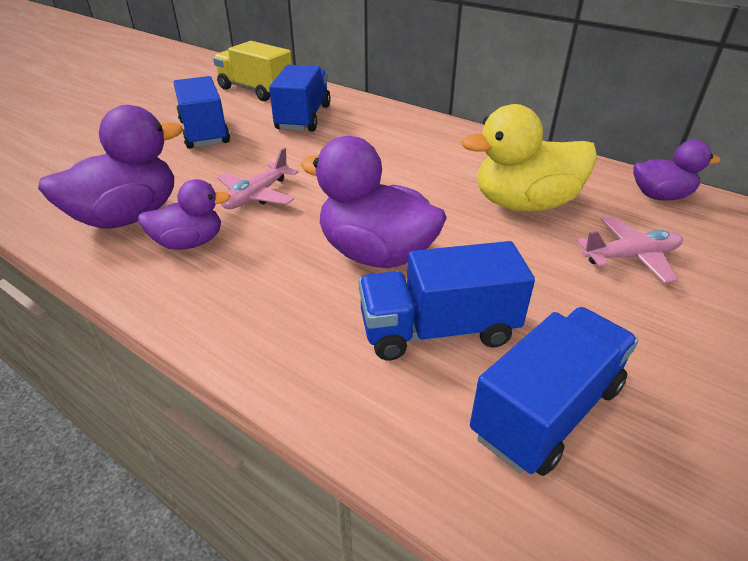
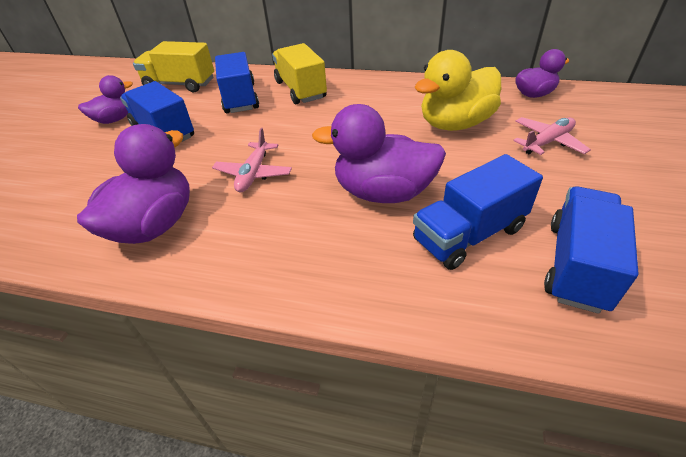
camera: 20 degrees left, 5 degrees up
purple duck [138,179,231,250] -> purple duck moved to [78,75,133,124]
none -> yellow truck [272,43,327,104]

